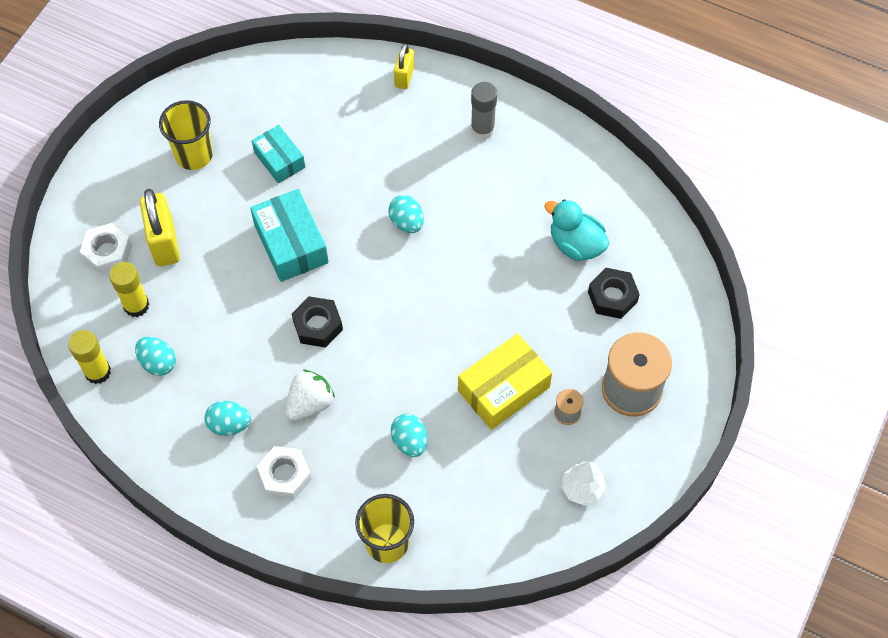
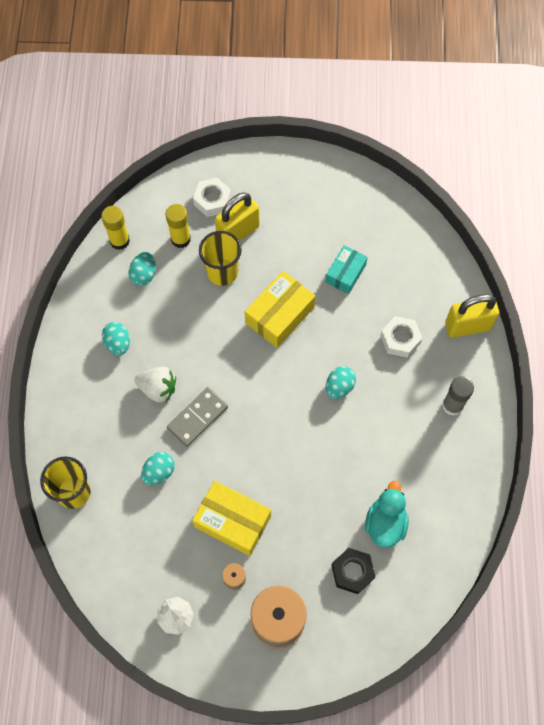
camera: 65 degrees right, 5 degrees up
yellow cup [159,100,213,170] -> yellow cup moved to [199,231,242,286]
turquoise box [250,189,329,282] -> yellow box [245,271,316,348]
white nut [257,446,312,500] -> white nut moved to [381,316,422,358]
black nut [292,296,343,348] -> none
yellow padlock [394,44,414,89] -> yellow padlock [445,294,499,338], size x1.69
none -> grey domino [167,387,228,447]

